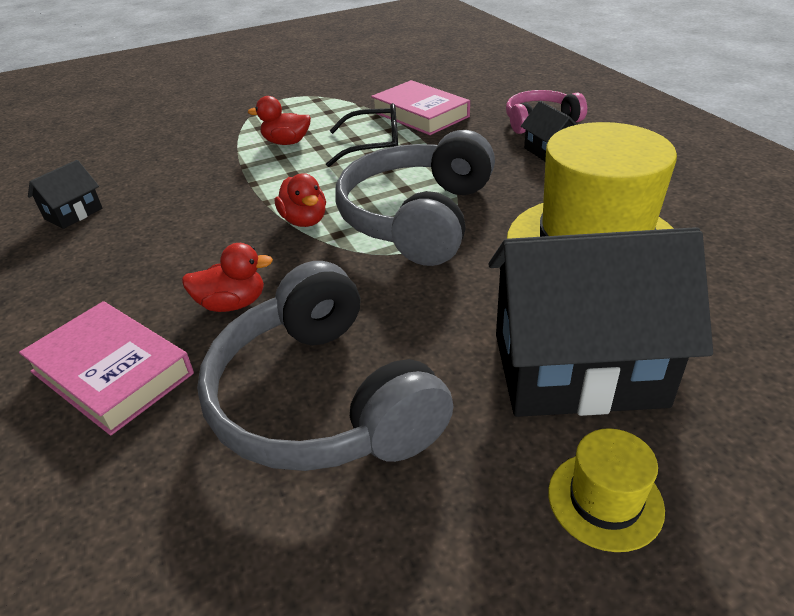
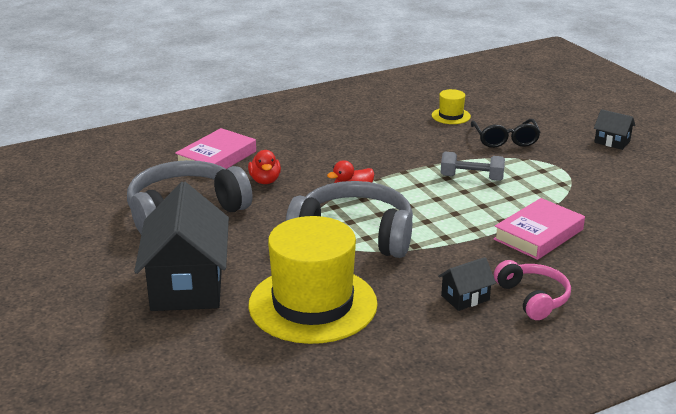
camera: 85 degrees right, 10 degrees down
black house [28,160,103,229] -> black house moved to [594,109,636,150]
red duck [248,96,311,145] -> grey dumbbell [441,152,505,181]
black glasses [326,103,398,167] -> black glasses moved to [471,119,540,148]
yellow hat [548,428,665,552] -> yellow hat moved to [432,89,471,124]

